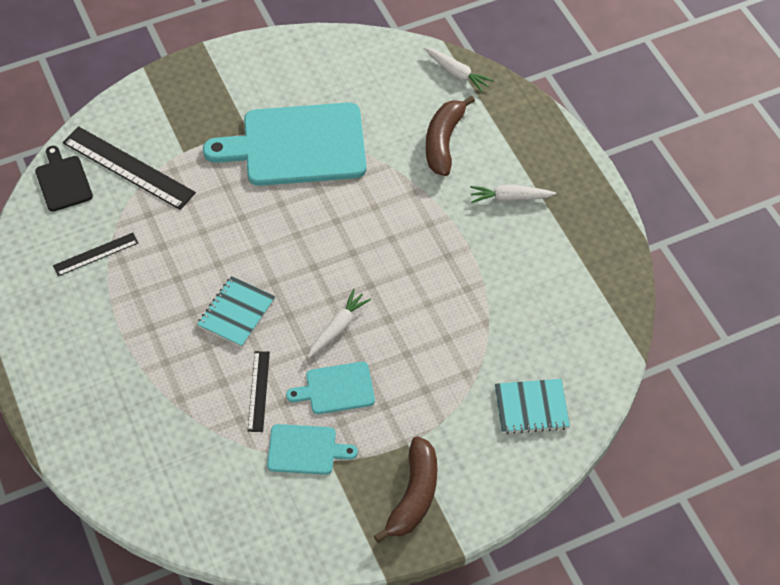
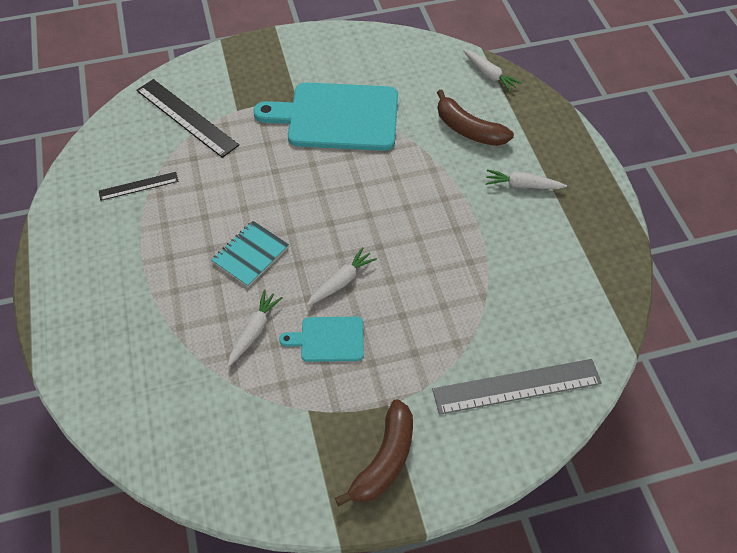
camera: 10 degrees right, 0 degrees up
black cutting board [35,146,93,212] -> none
black ruler [248,351,270,432] -> white carrot [228,290,283,367]
turquoise cutting board [267,424,358,475] -> none
brown banana [426,95,475,176] -> brown banana turned 75 degrees counterclockwise [437,90,514,146]
turquoise notebook [495,379,570,434] -> grey ruler [432,359,602,415]

